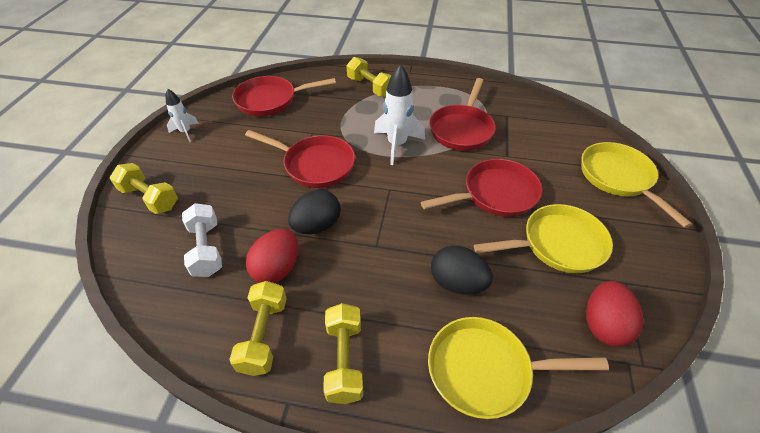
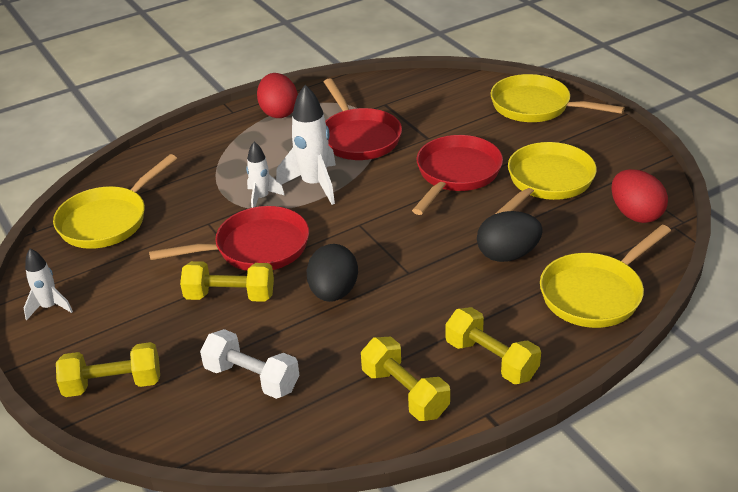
camera: 40 degrees left, 10 degrees down
red pan [232,76,336,116] -> yellow pan [53,154,177,249]
red egg [246,229,298,283] -> red egg moved to [257,73,298,118]
yellow dumbbell [346,57,391,97] -> yellow dumbbell moved to [180,261,274,302]
none -> white rocket [246,142,285,208]

